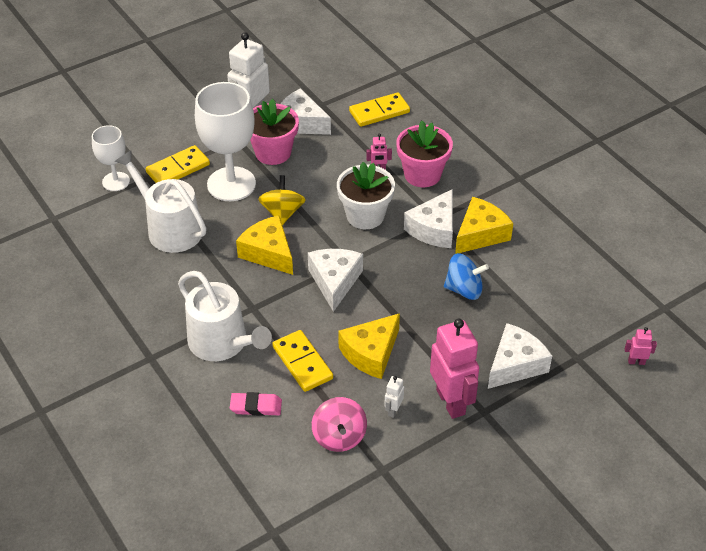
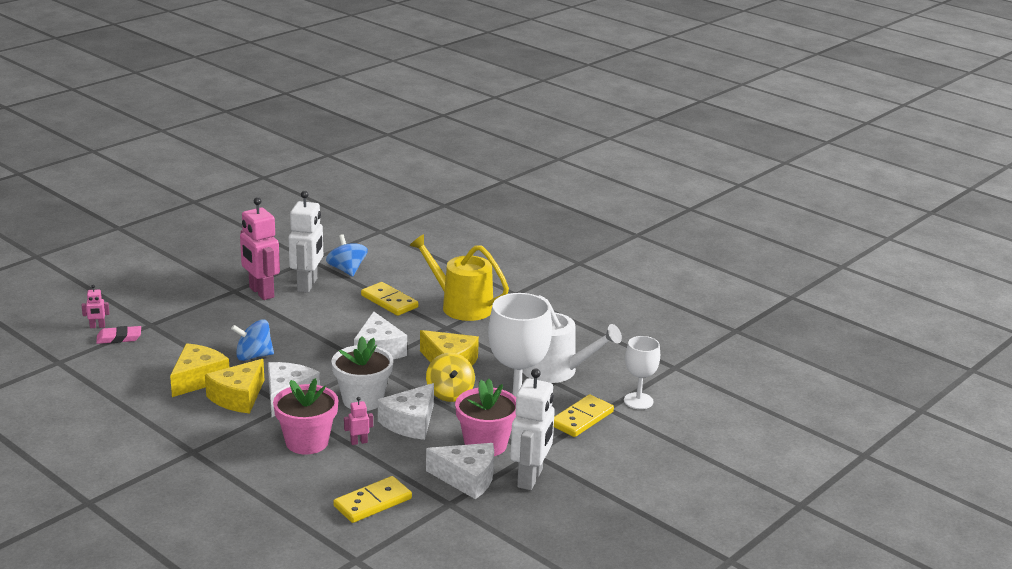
camera: 165 degrees right, 20 degrees down
white watering can [178,271,272,361] -> yellow watering can [409,234,509,321]
pink eraser [230,392,282,416] -> pink eraser moved to [96,326,141,344]
pink spinning top [312,397,367,452] -> blue spinning top [326,234,368,277]
yellow cheese [338,313,400,379] -> yellow cheese moved to [170,343,229,397]
white robot [384,376,404,418] -> white robot [289,191,323,293], size x2.31
white cheese [488,323,552,389] -> white cheese moved to [378,383,434,440]

